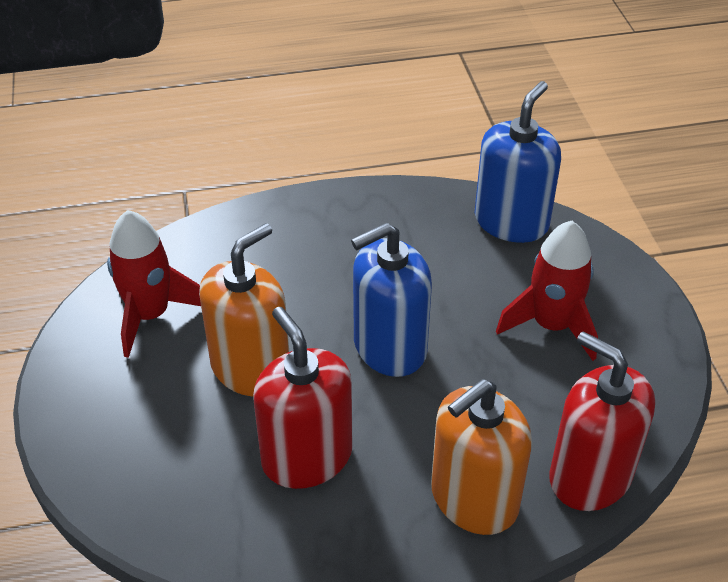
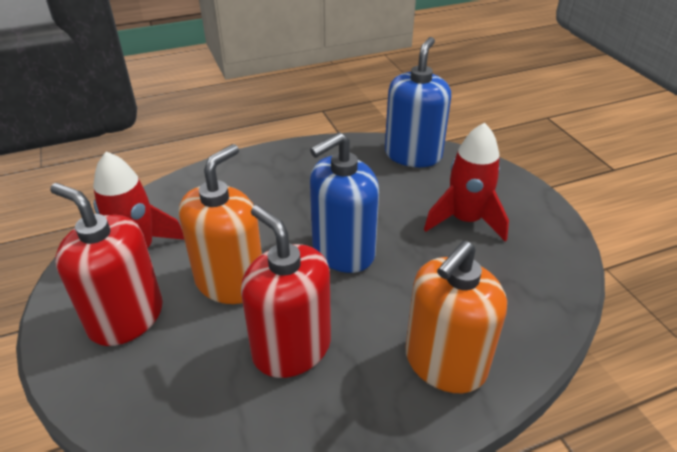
camera: 10 degrees left, 5 degrees down
red soap dispenser [549,331,655,511] -> red soap dispenser moved to [50,183,163,346]

